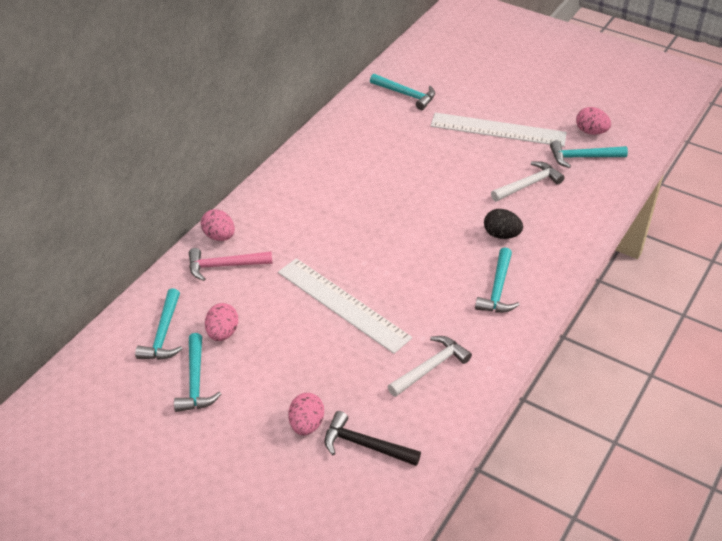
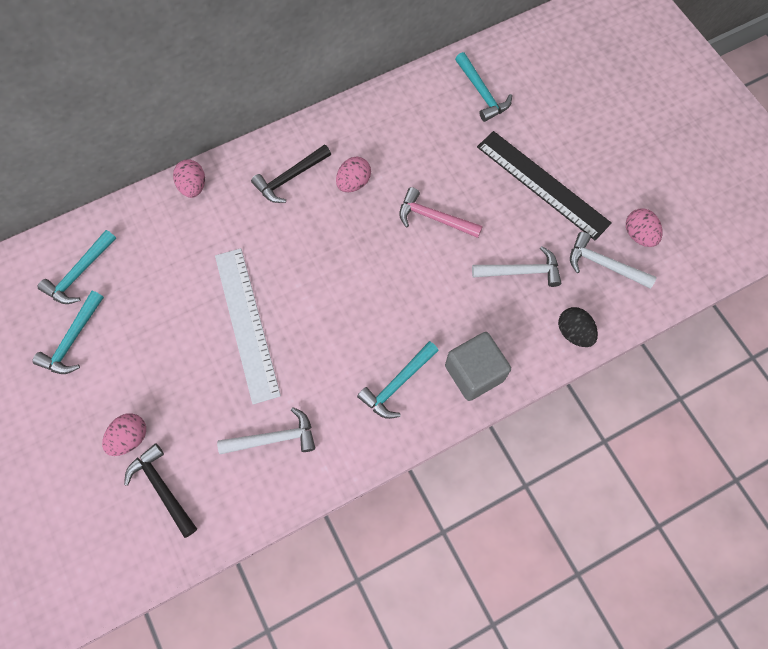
camera: 30 degrees right, 25 degrees up
pink hammer [189,248,273,281] -> pink hammer moved to [399,187,483,238]
pink egg [205,303,238,341] -> pink egg moved to [336,157,371,192]
white ruler [431,112,567,147] -> black ruler [477,131,612,240]
black egg [484,209,523,239] -> black egg moved to [558,307,598,347]
turquoise hammer [550,140,628,168] -> white hammer [570,232,657,289]
none -> black hammer [251,144,331,203]
none -> grey cube [445,332,511,401]

